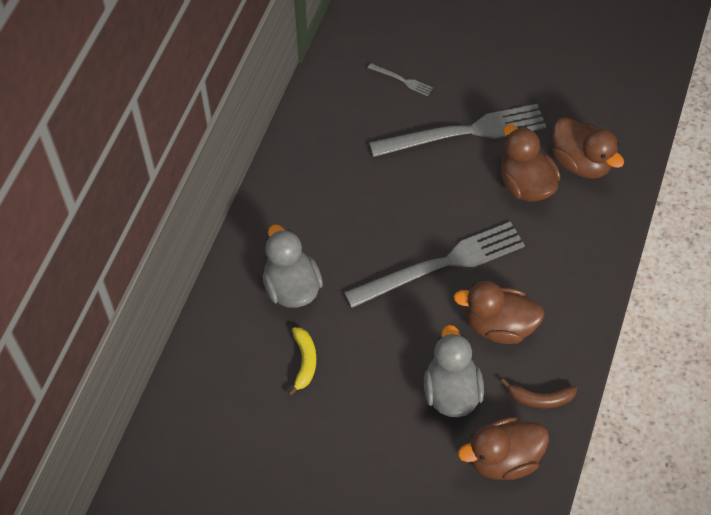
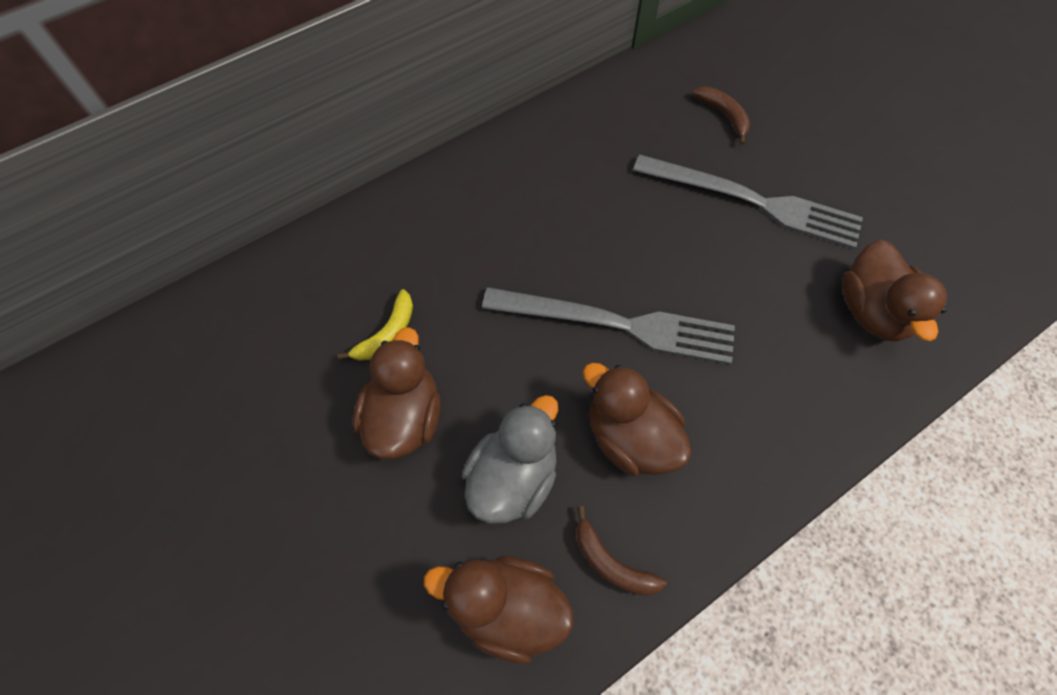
camera: 35 degrees right, 5 degrees up
grey duck [263,225,323,308] -> none
grey fork [368,63,433,96] -> brown banana [693,87,750,145]
brown duck [501,125,561,202] -> brown duck moved to [353,327,440,459]

